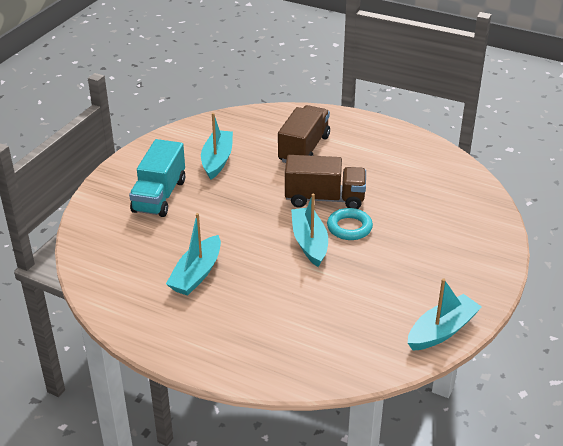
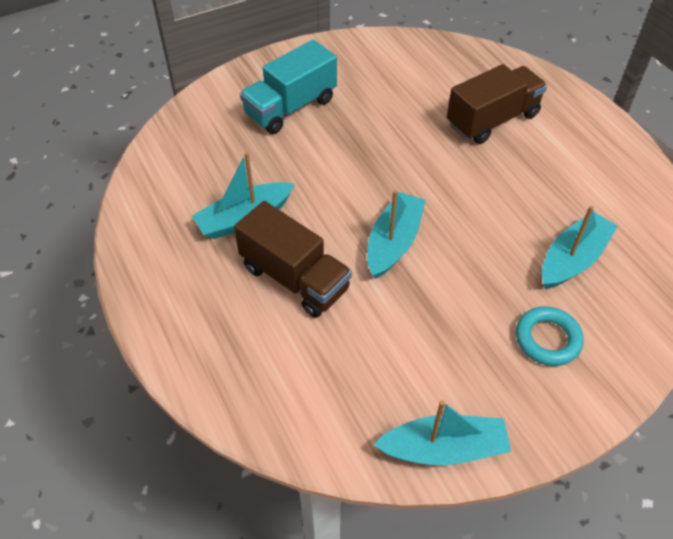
camera: 35 degrees right, 15 degrees up
turquoise boat [201,113,233,180] -> turquoise boat moved to [542,206,618,289]
brown truck [285,155,366,209] -> brown truck moved to [234,201,352,318]
turquoise ring [327,208,373,240] -> turquoise ring moved to [516,306,584,366]

